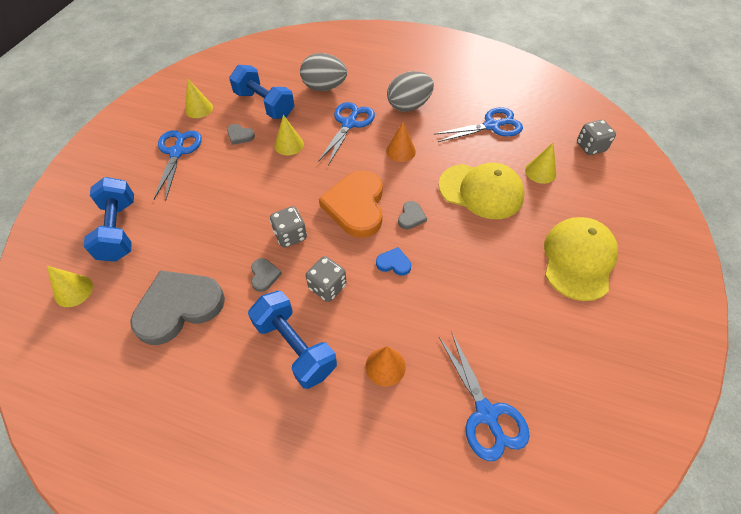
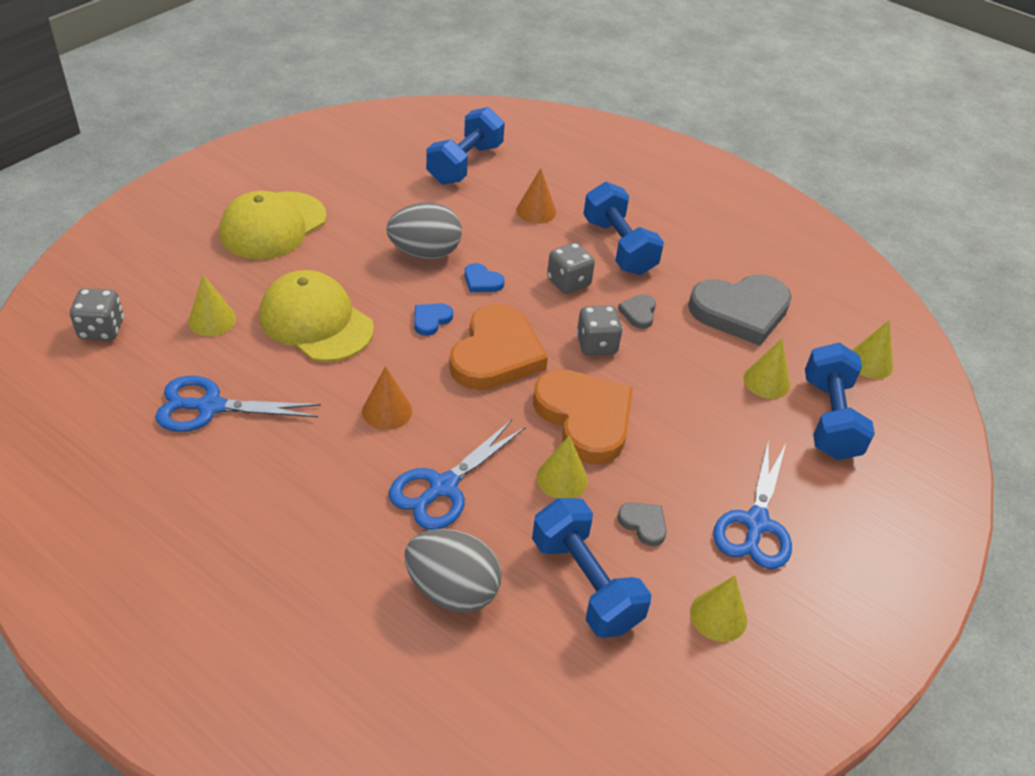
camera: 165 degrees left, 10 degrees down
grey egg [387,71,434,112] -> grey egg moved to [386,202,462,259]
grey heart [398,201,427,229] -> blue heart [414,303,453,336]
blue scissors [439,331,530,461] -> blue dumbbell [426,107,505,184]
none -> orange heart [533,369,633,464]
none -> yellow cone [744,338,790,399]

